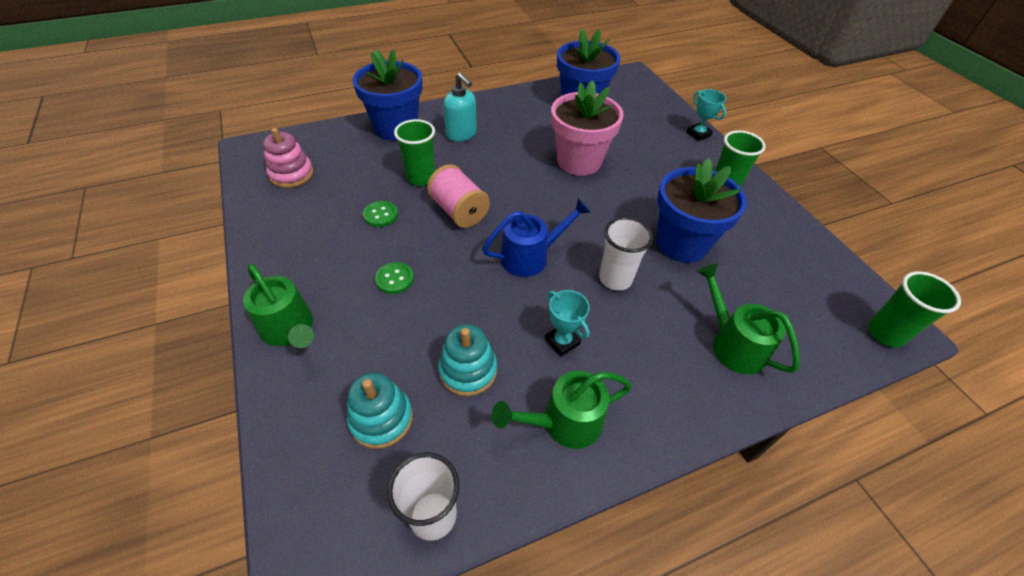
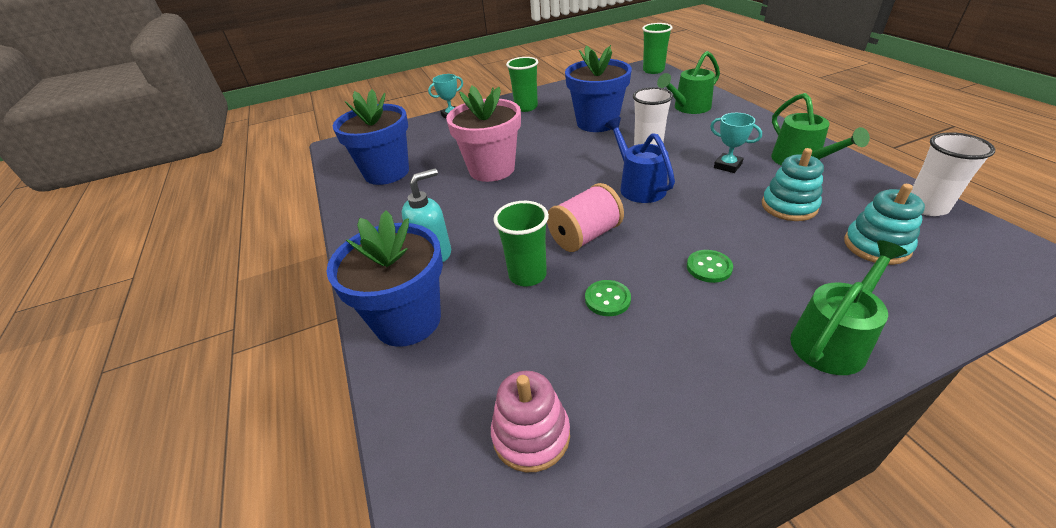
camera: 85 degrees left, 10 degrees down
turquoise trophy [545,290,590,357] -> turquoise trophy turned 75 degrees clockwise [710,113,762,173]

